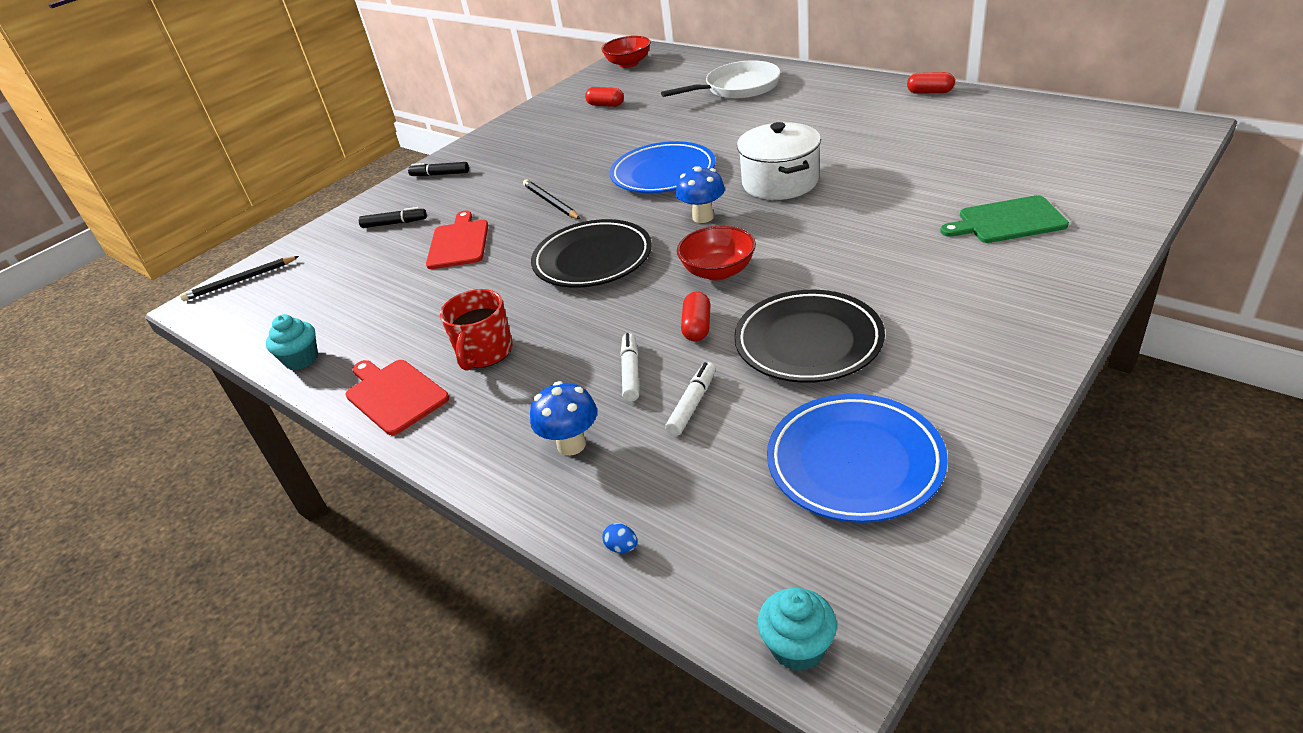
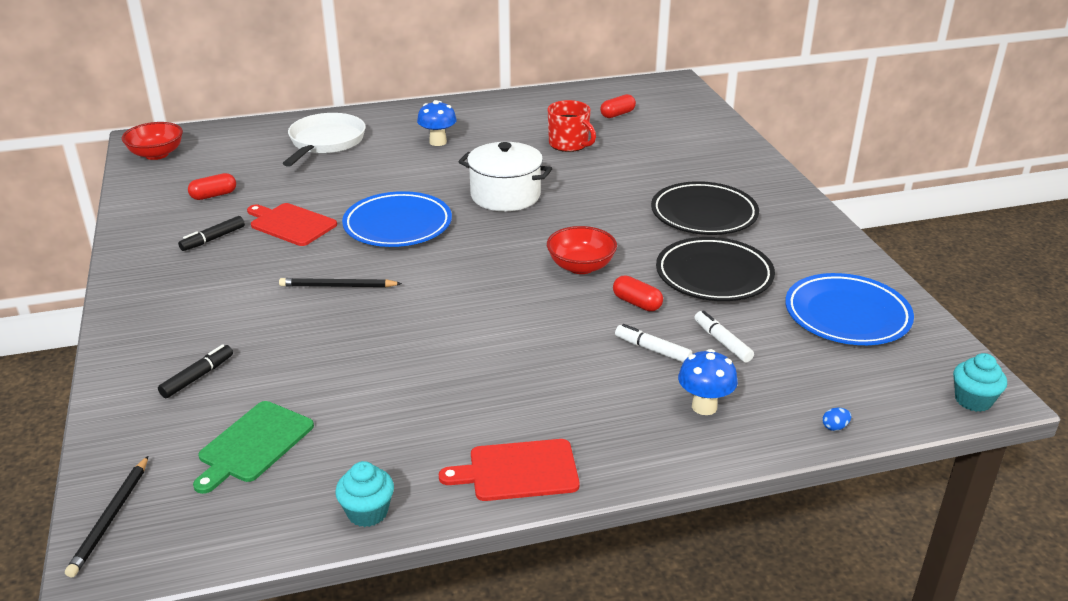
camera: 60 degrees left, 5 degrees down
black marker [408,162,469,176] -> black marker moved to [178,216,245,251]
red cutting board [426,211,488,269] -> red cutting board moved to [247,203,337,246]
red mug [440,289,513,370] -> red mug moved to [548,100,596,152]
black plate [531,219,652,288] -> black plate moved to [651,181,759,235]
blue mushroom [676,166,725,223] -> blue mushroom moved to [417,100,457,146]
red capsule [907,72,955,94] -> red capsule moved to [600,94,636,118]
green cutting board [940,195,1069,243] -> green cutting board moved to [193,401,314,494]

